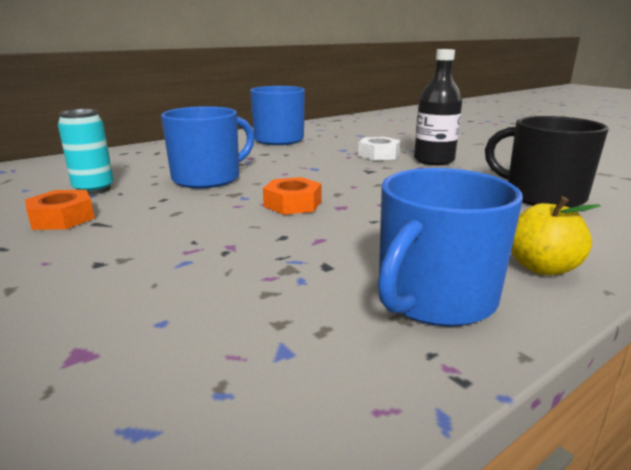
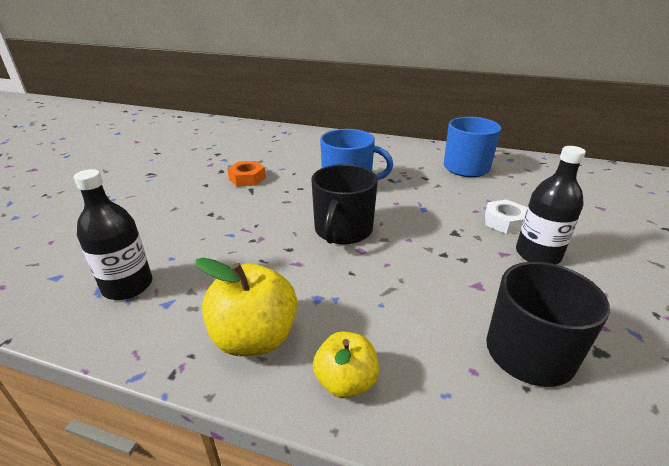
camera: 55 degrees right, 10 degrees up
turquoise can [58,109,114,195] -> none
orange nut [263,177,322,215] -> black mug [312,164,378,244]
blue mug [378,168,523,327] -> yellow apple [196,258,297,356]
none -> black bottle [73,169,152,300]

